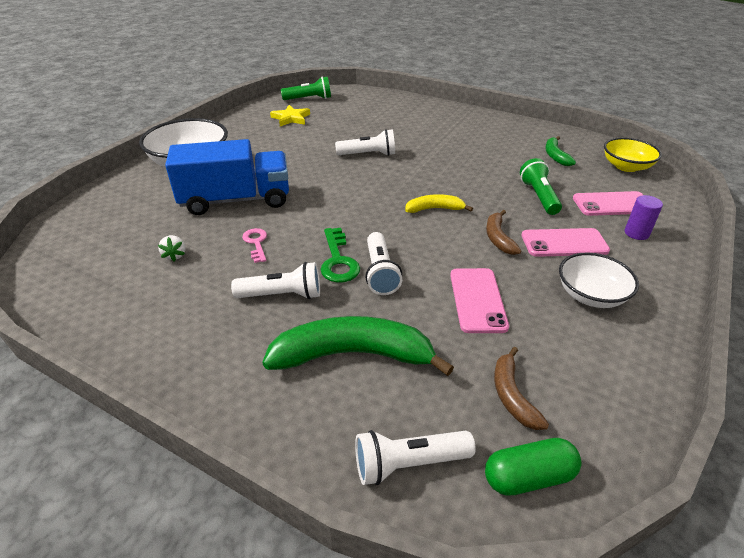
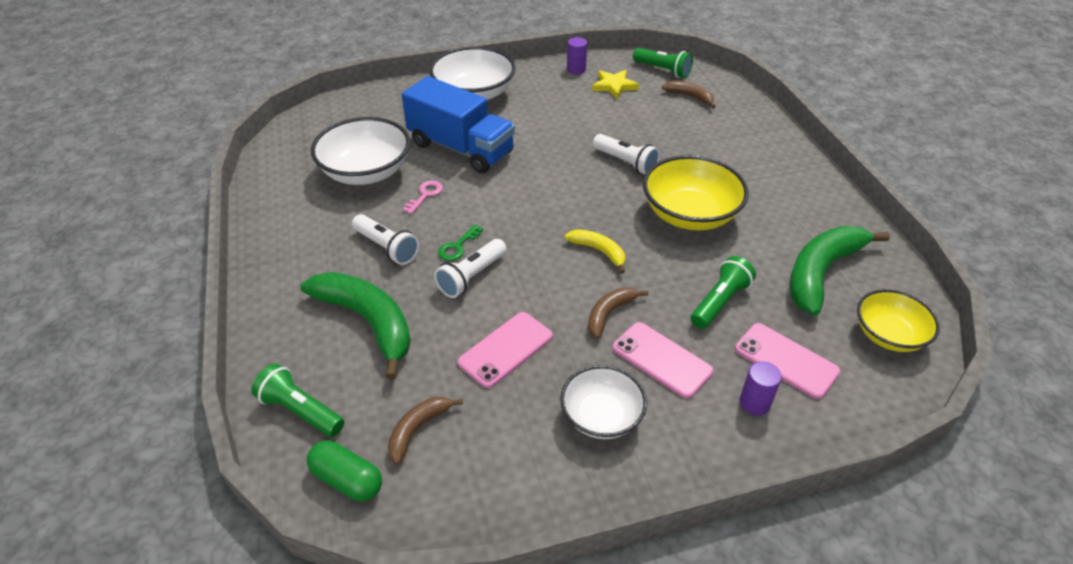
camera: 45 degrees right, 5 degrees up
white strawberry [158,235,185,262] -> white bowl [311,117,410,185]
green key [321,228,360,283] -> green key [438,224,483,261], size x0.66
white flashlight [355,430,476,485] -> green flashlight [251,363,344,437]
green banana [545,136,576,166] -> green banana [790,226,890,316], size x1.93
none -> purple cylinder [567,37,587,74]
none -> yellow bowl [643,155,749,230]
none -> brown banana [662,81,716,108]

